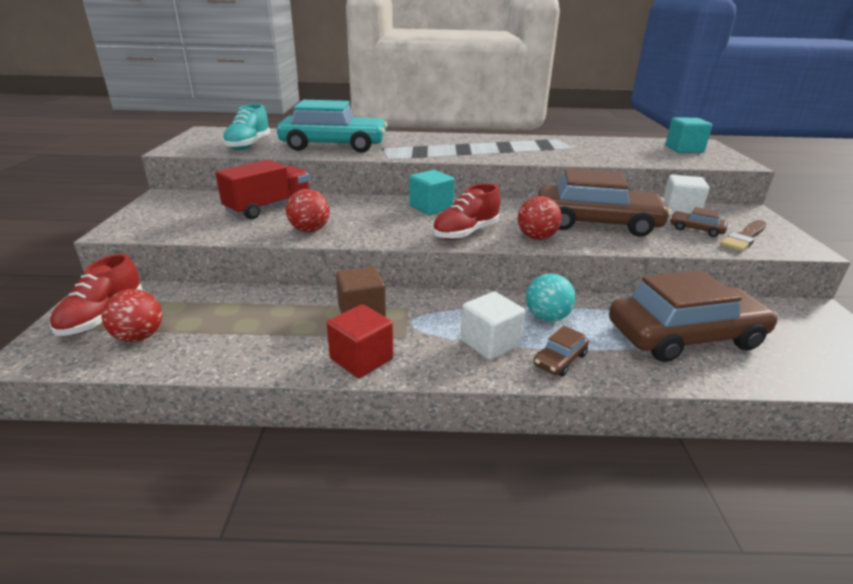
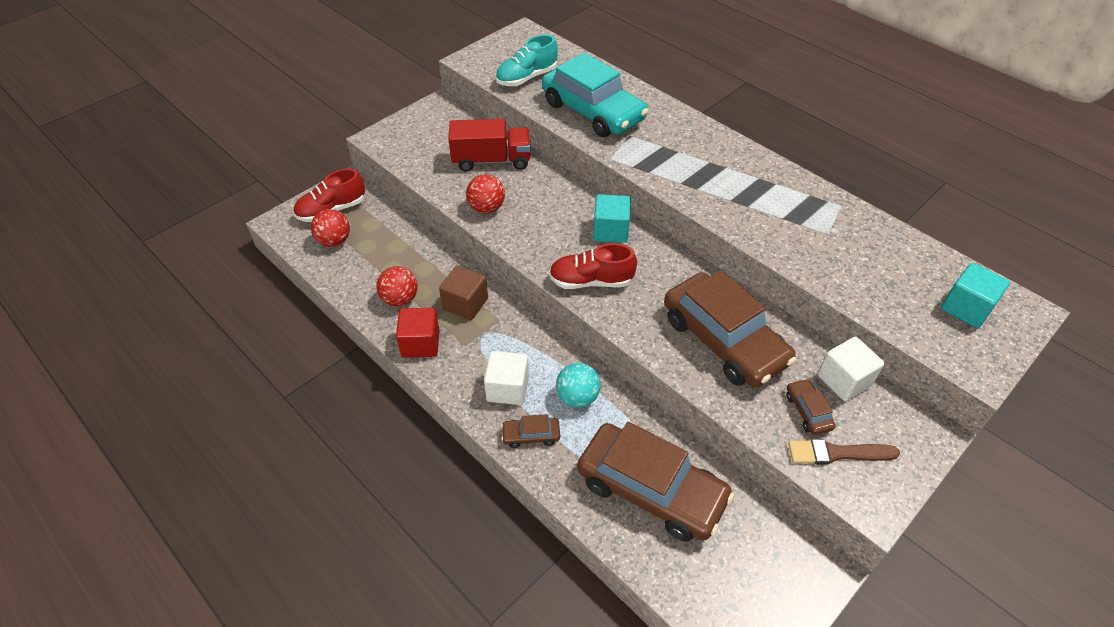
camera: 45 degrees right, 20 degrees up
red ball [518,196,562,240] -> red ball moved to [377,266,418,307]

